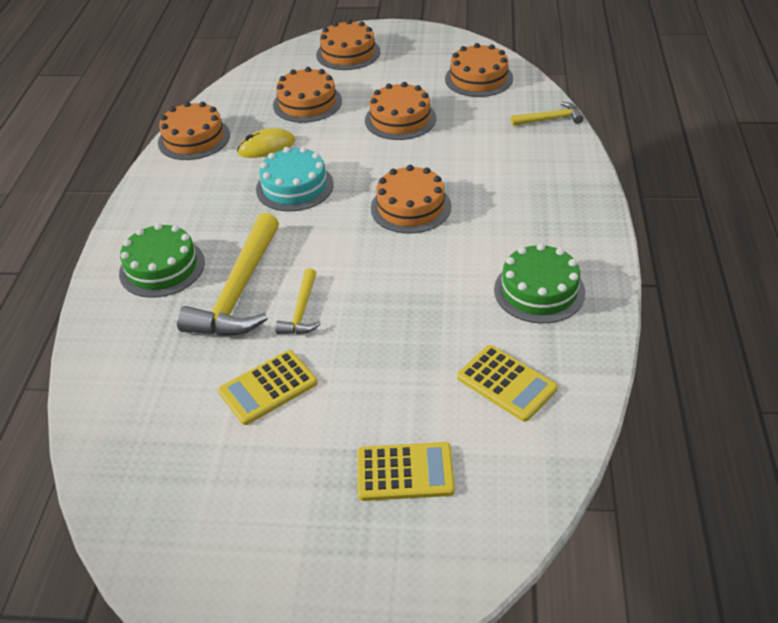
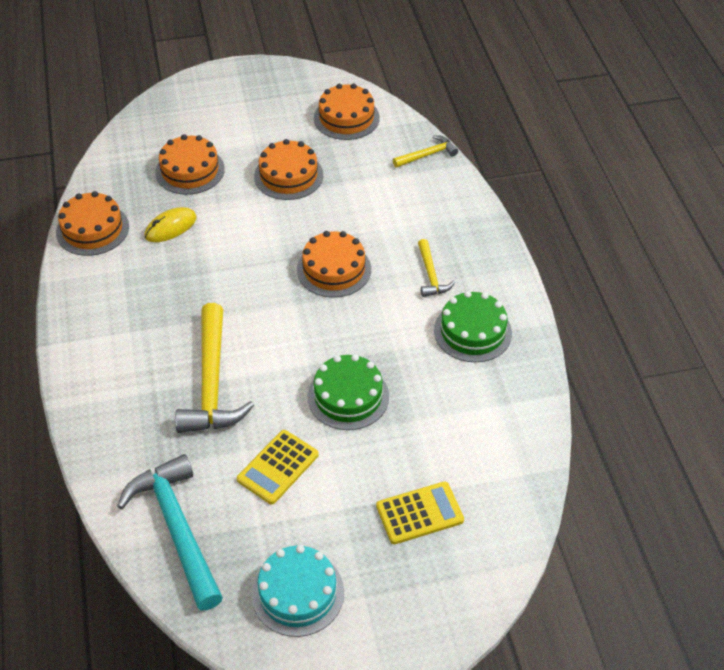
camera: 20 degrees left, 5 degrees up
green cake [119,223,205,298] -> green cake moved to [308,354,389,430]
turquoise cake [256,147,334,212] -> turquoise cake moved to [251,545,344,637]
yellow hammer [275,268,321,334] -> yellow hammer moved to [418,239,455,297]
orange cake [316,20,380,70] -> none
yellow calculator [457,345,558,422] -> none
none -> turquoise hammer [117,454,223,610]

